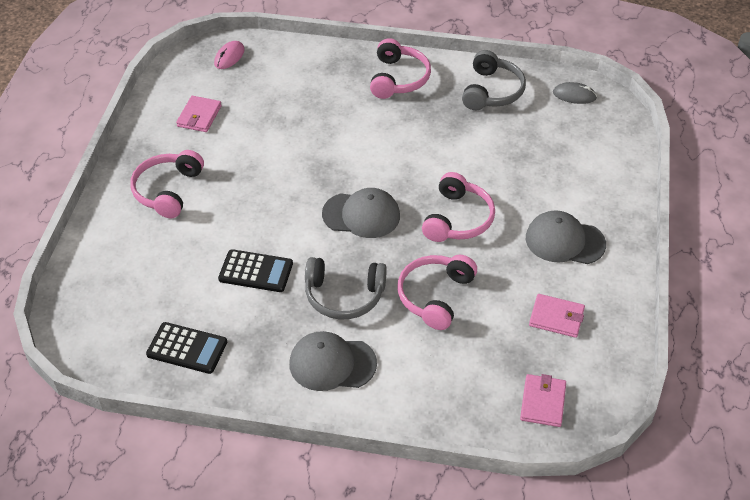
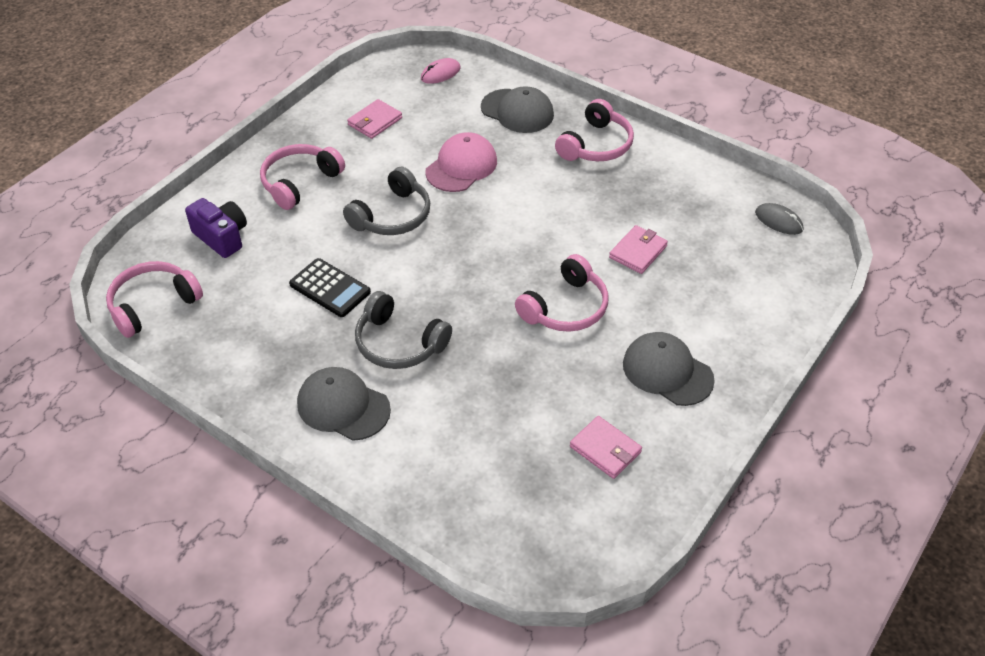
camera: 25 degrees right, 0 degrees up
black calculator [146,322,227,374] -> none
grey cap [322,188,400,238] -> grey cap moved to [481,86,554,133]
pink headphones [397,255,477,330] -> pink headphones moved to [106,261,203,338]
grey headphones [462,50,526,110] -> grey headphones moved to [343,167,430,235]
pink wallet [520,374,566,427] -> pink wallet moved to [609,225,668,274]
none -> purple camera [185,198,247,258]
none -> pink cap [425,132,497,192]

